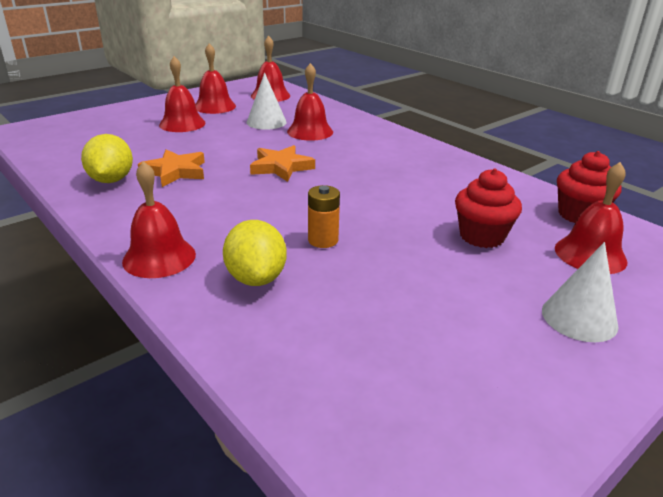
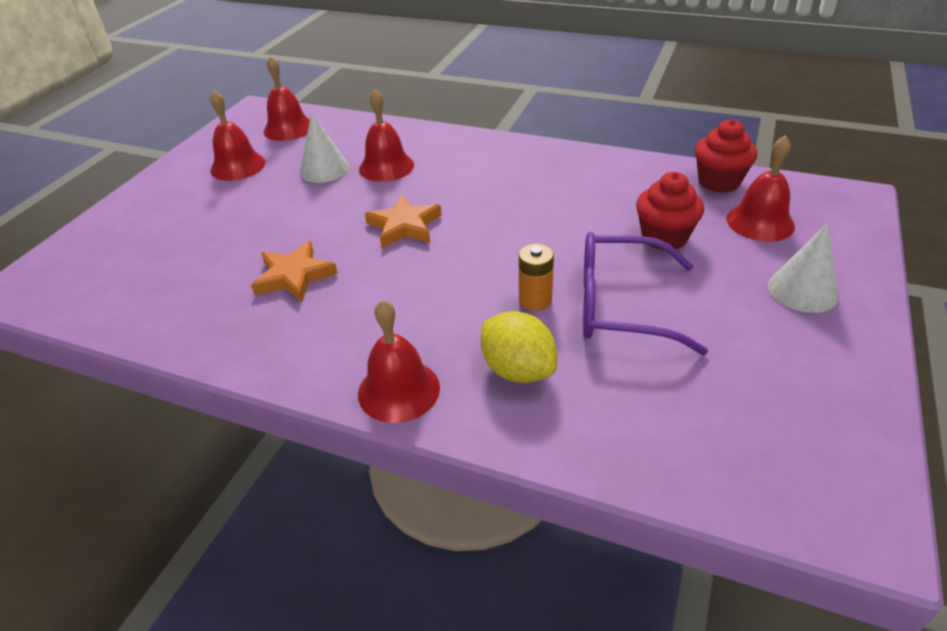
camera: 25 degrees left, 10 degrees up
yellow lemon [81,134,133,183] -> none
red bell [159,56,206,132] -> none
none -> purple glasses [583,232,708,355]

